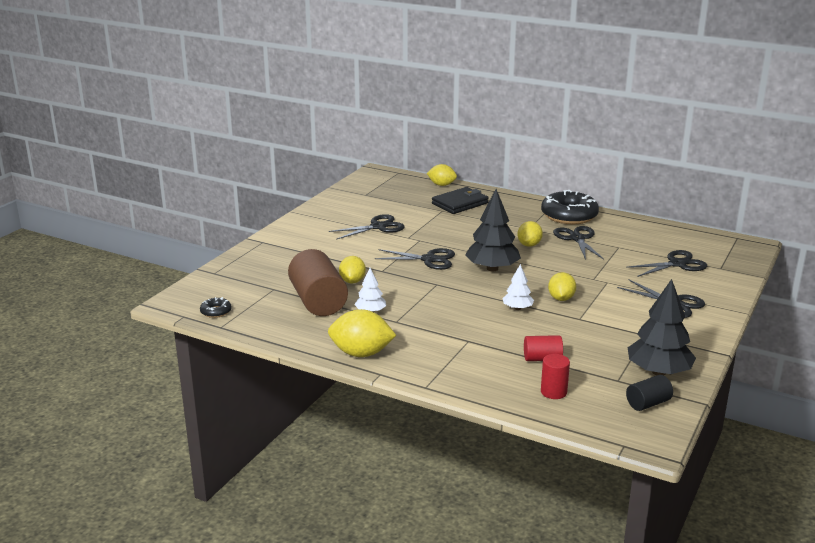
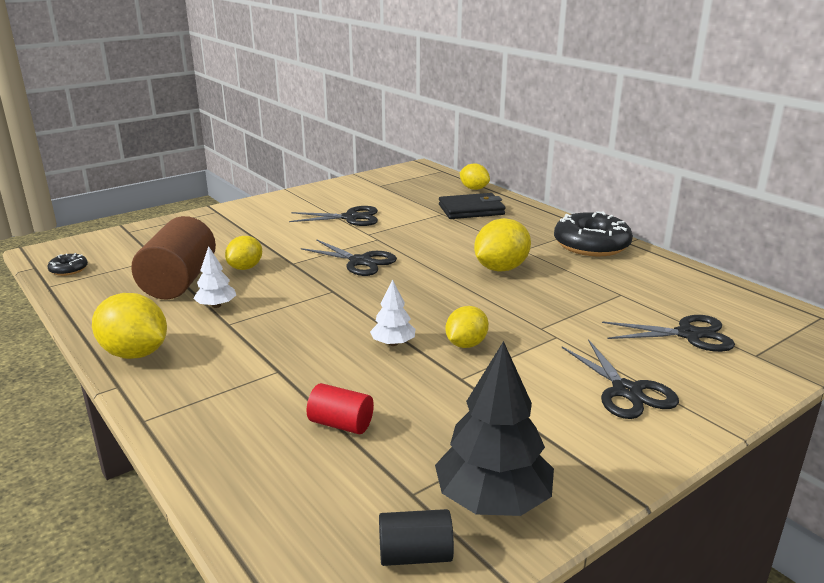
camera: 25 degrees right, 0 degrees up
black tree [465,189,521,271] -> none
yellow lemon [517,221,543,247] -> yellow lemon [474,218,531,272], size x1.55
red cylinder [541,354,570,399] -> none
black scissors [553,226,604,260] -> none

